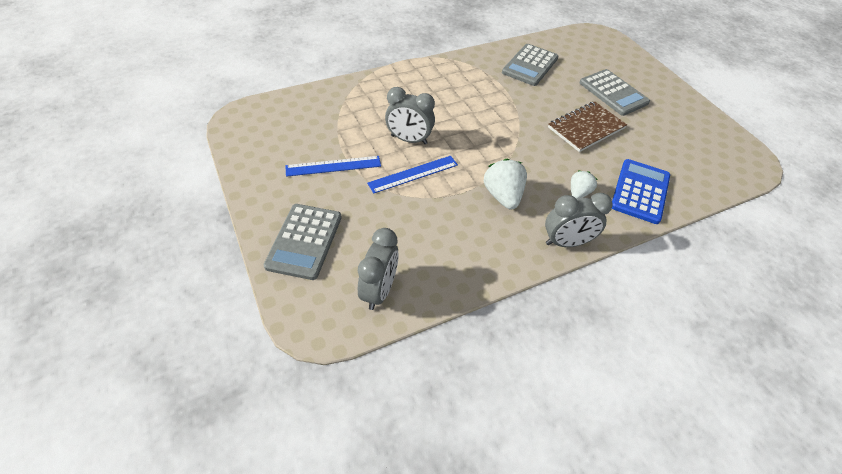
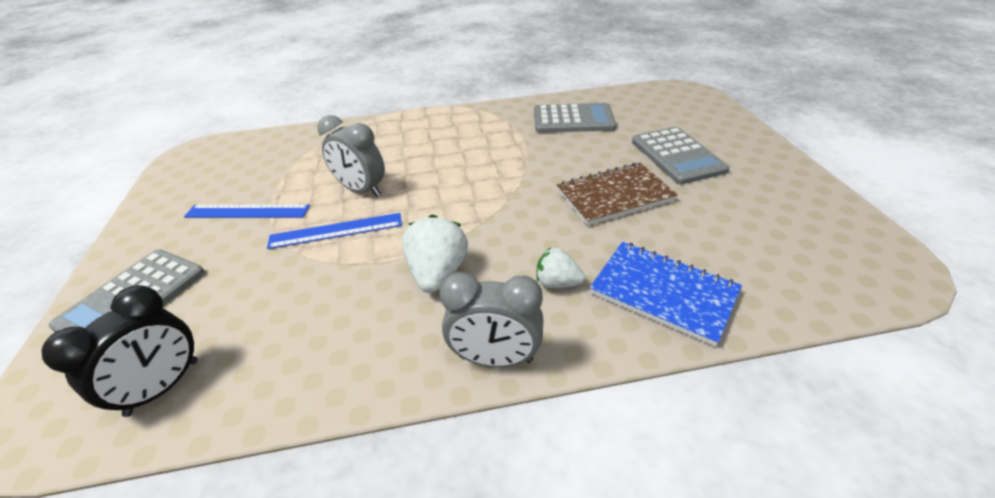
camera: 20 degrees right, 10 degrees down
grey clock [358,228,399,310] -> black clock [42,285,198,417]
grey calculator [502,44,559,86] -> grey calculator turned 135 degrees counterclockwise [534,103,616,133]
white strawberry [571,171,597,198] -> white strawberry turned 120 degrees counterclockwise [536,247,585,288]
blue calculator [612,159,670,224] -> blue notebook [590,242,742,347]

